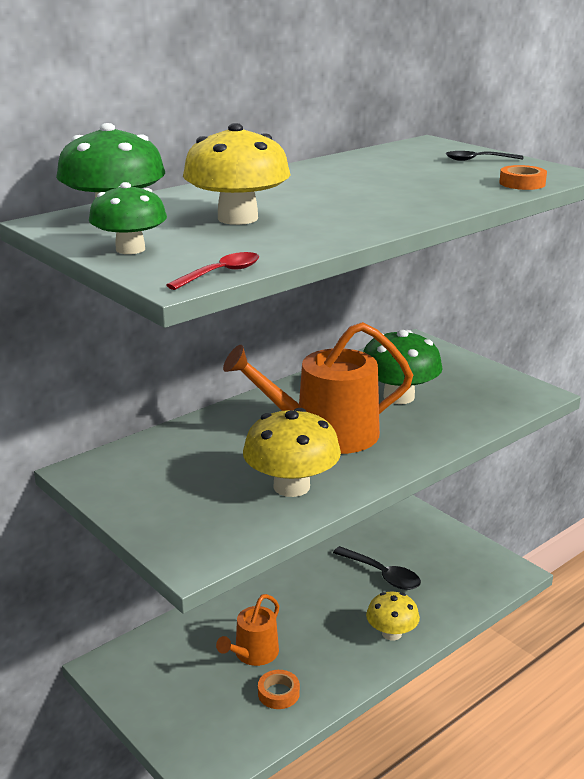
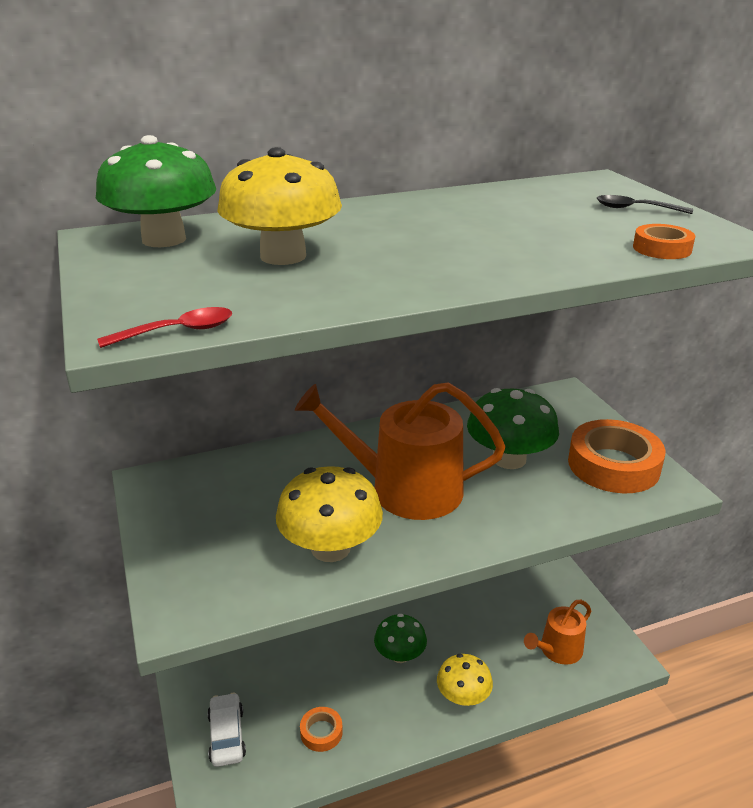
camera: 20 degrees right, 5 degrees up
green mushroom [89,182,167,254] -> green mushroom moved to [374,614,427,663]
orange watering can [216,594,279,666] -> orange watering can moved to [524,600,591,665]
black spoon [333,546,421,590] -> none
none -> white car [207,692,246,767]
none -> orange tape [568,419,666,493]

